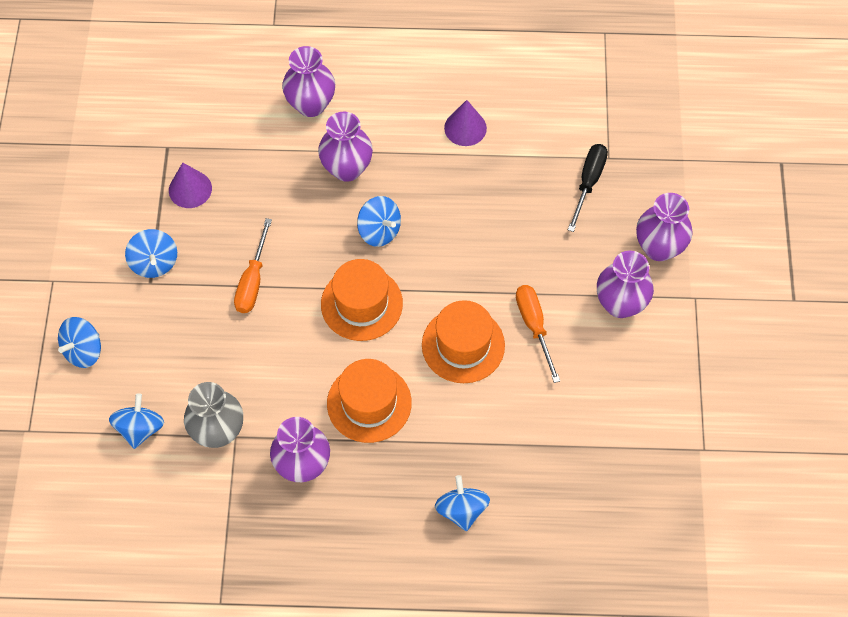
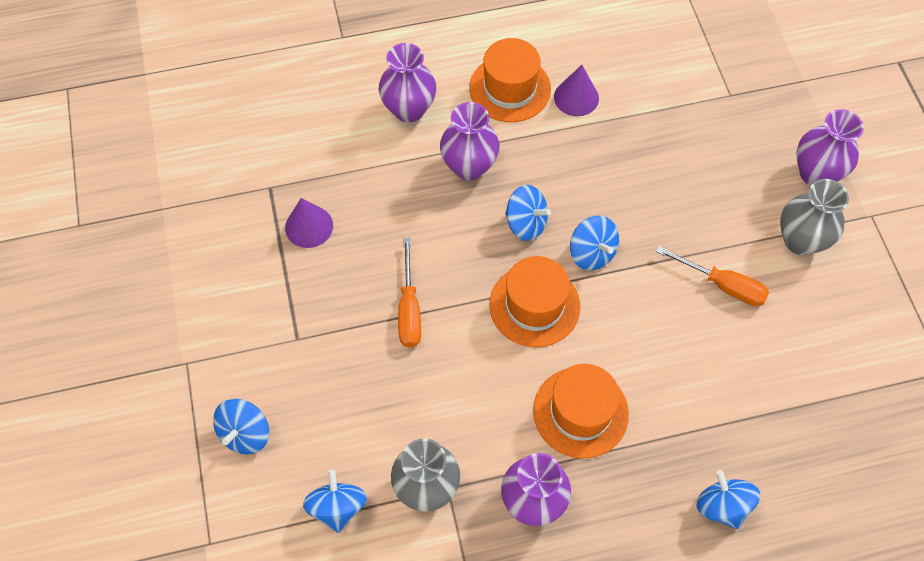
camera: 15 degrees left, 0 degrees up
blue spinning top [125,229,177,278] -> blue spinning top moved to [570,216,619,271]
orange hat [422,300,505,383] -> orange hat moved to [469,38,551,122]
orange screwdriver [516,285,560,383] -> orange screwdriver turned 150 degrees clockwise [656,246,769,306]
black screwdriver [568,144,608,232] -> none
purple vase [597,251,654,318] -> grey vase [780,179,849,255]

